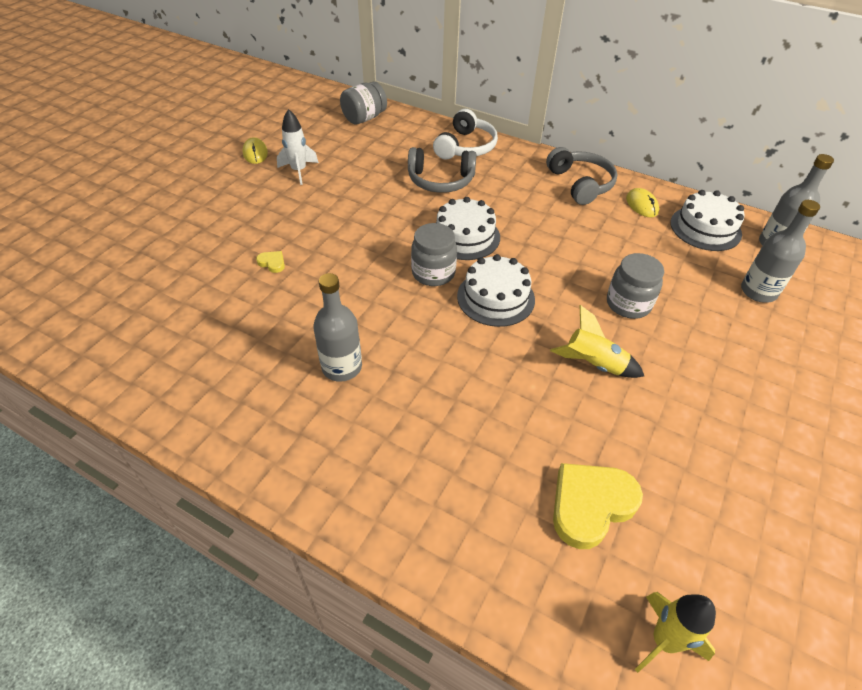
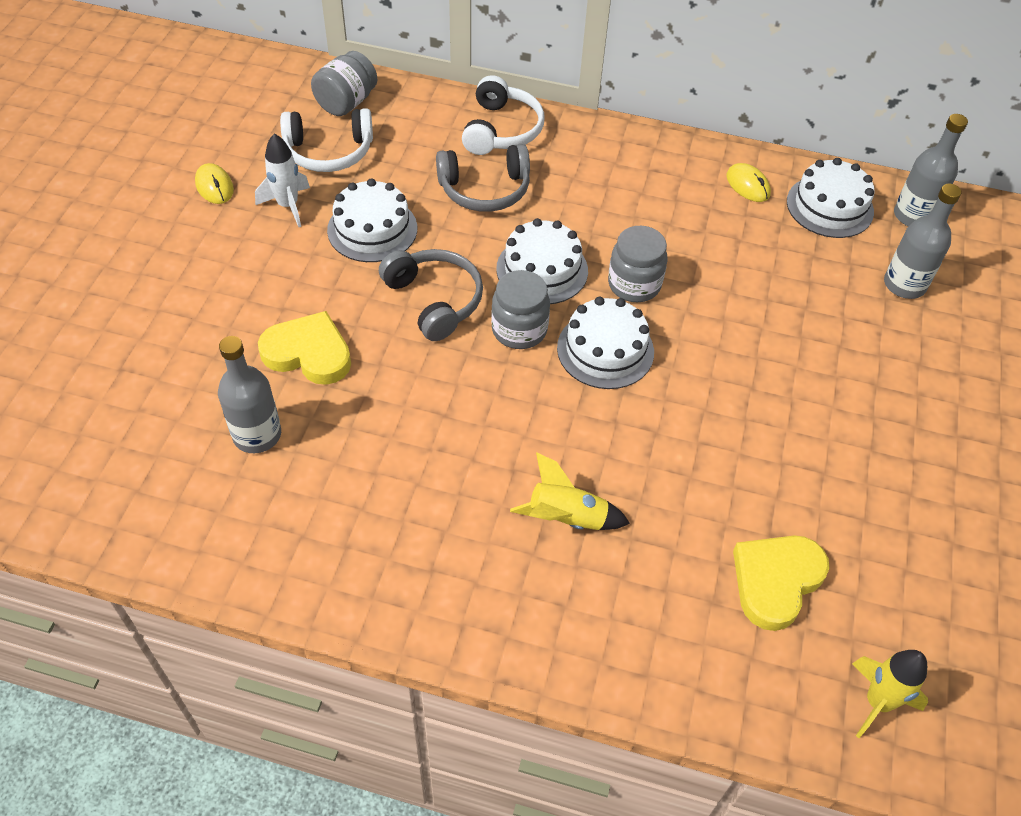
camera: 15 degrees left, 5 degrees up
yellow heart [256,251,285,273] -> yellow heart [258,311,351,385], size x2.29
grey bottle [313,273,362,382] -> grey bottle moved to [218,336,281,453]
grey headphones [546,147,617,205] -> grey headphones moved to [379,249,483,341]
yellow rocket [550,305,644,378] -> yellow rocket moved to [510,452,630,530]
grey jar [607,253,664,319] -> grey jar moved to [608,226,667,302]
none -> white headphones [280,108,373,172]
none -> white cake [327,178,417,262]

